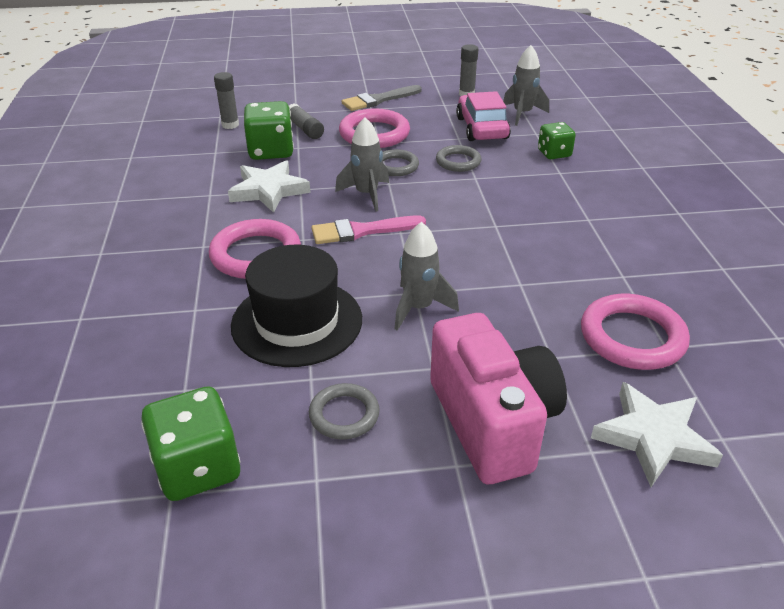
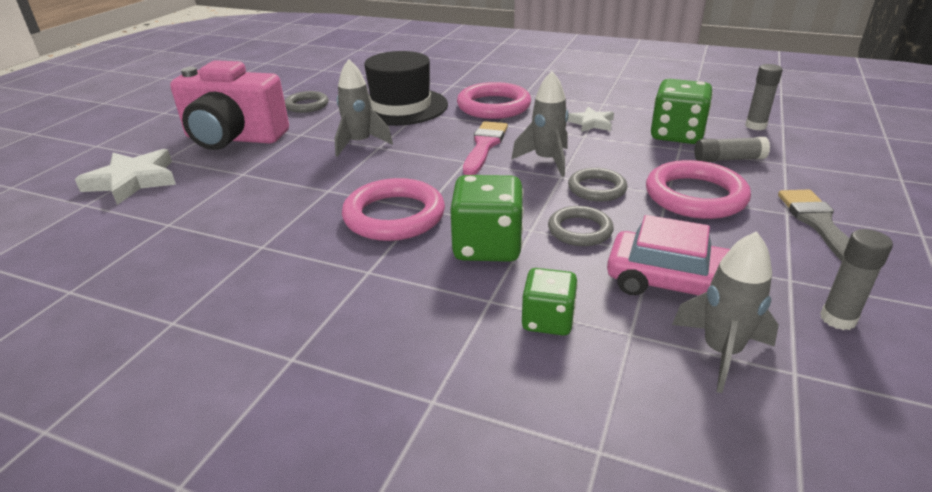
camera: 120 degrees right, 5 degrees down
green dice [141,386,240,501] -> green dice moved to [450,175,524,262]
white star [228,160,311,213] -> white star [568,107,614,132], size x0.60
pink ring [581,294,690,370] -> pink ring moved to [342,178,445,241]

